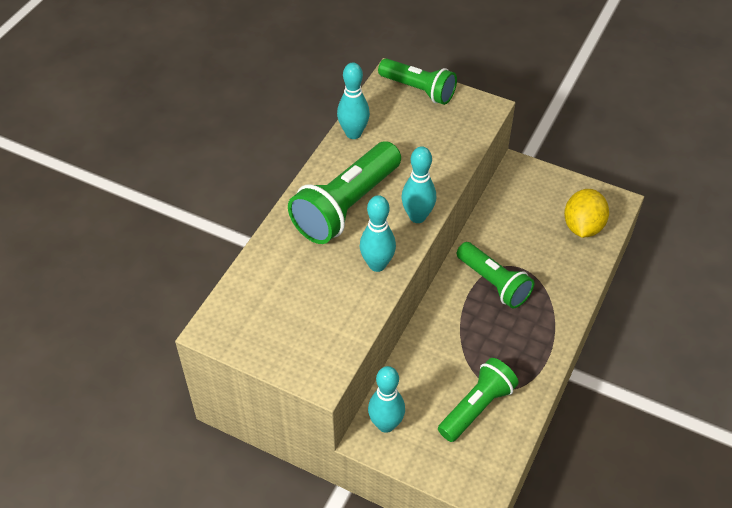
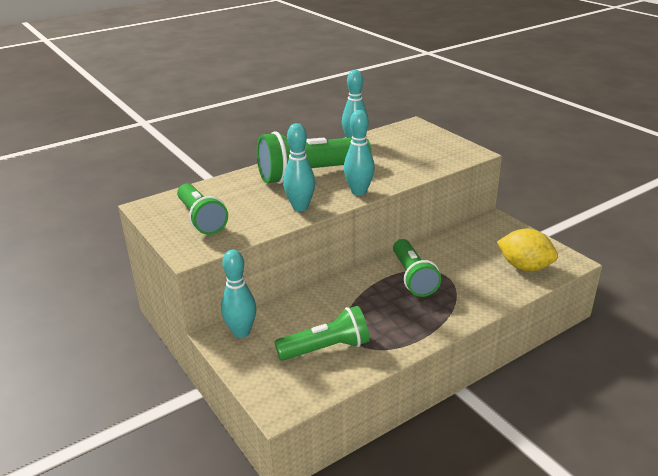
camera: 30 degrees right, 20 degrees down
green flashlight [378,58,457,105] -> green flashlight moved to [177,183,228,235]
yellow lemon [564,189,609,238] -> yellow lemon turned 75 degrees clockwise [497,229,558,271]

